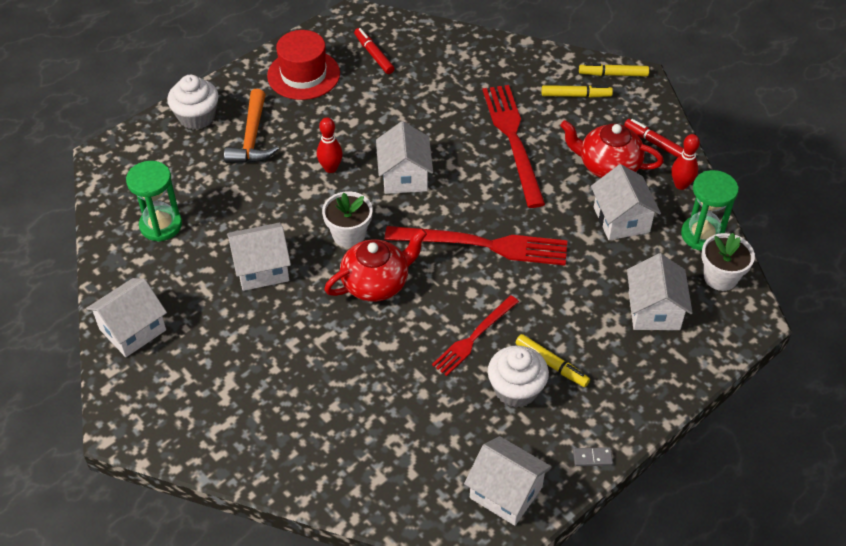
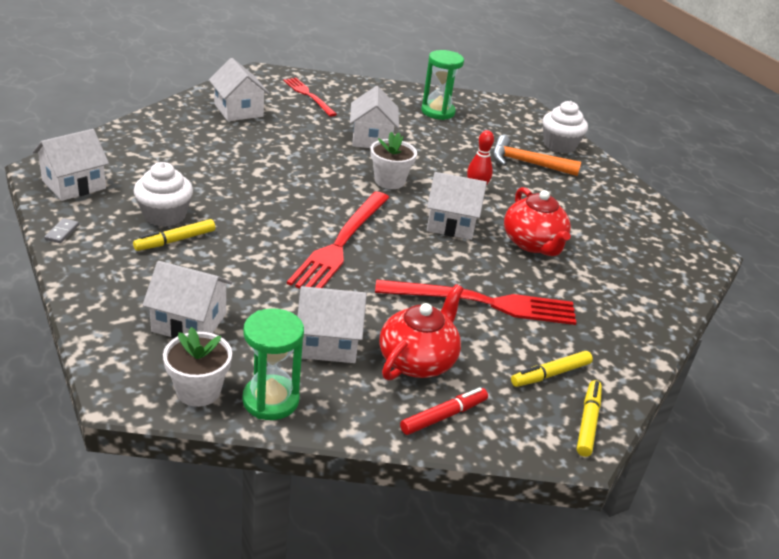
camera: 100 degrees right, 15 degrees down
white house [86,278,167,357] -> white house moved to [209,58,270,121]
red hat [267,30,340,100] -> none
red teapot [324,228,427,302] -> red teapot moved to [504,187,571,256]
red marker [354,28,394,74] -> none
red fork [432,295,519,376] -> red fork moved to [283,78,337,117]
yellow marker [542,85,613,98] -> yellow marker turned 45 degrees clockwise [511,351,593,387]
red bowling pin [671,134,700,190] -> none

